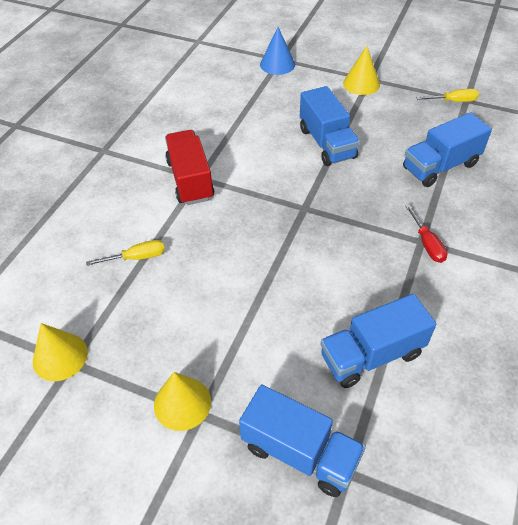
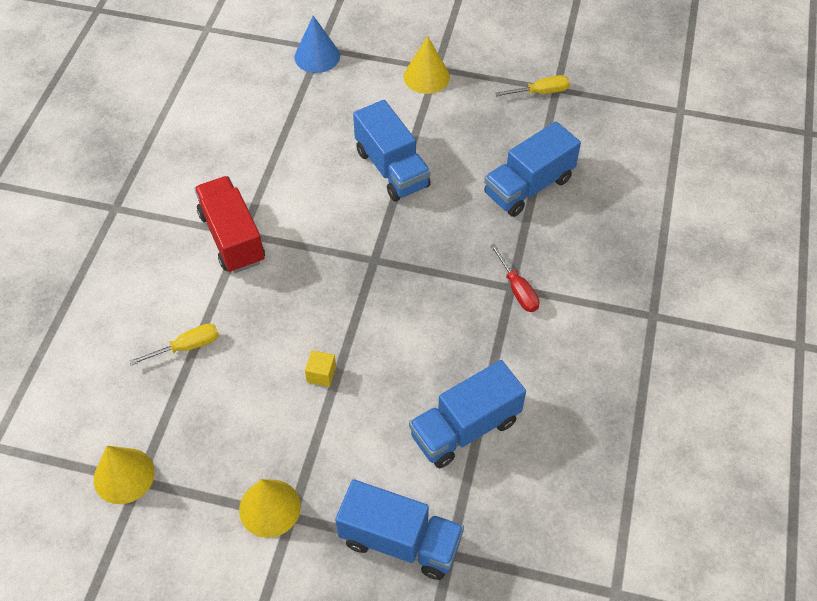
camera: 10 degrees left, 5 degrees up
none -> yellow cube [305,350,336,387]

